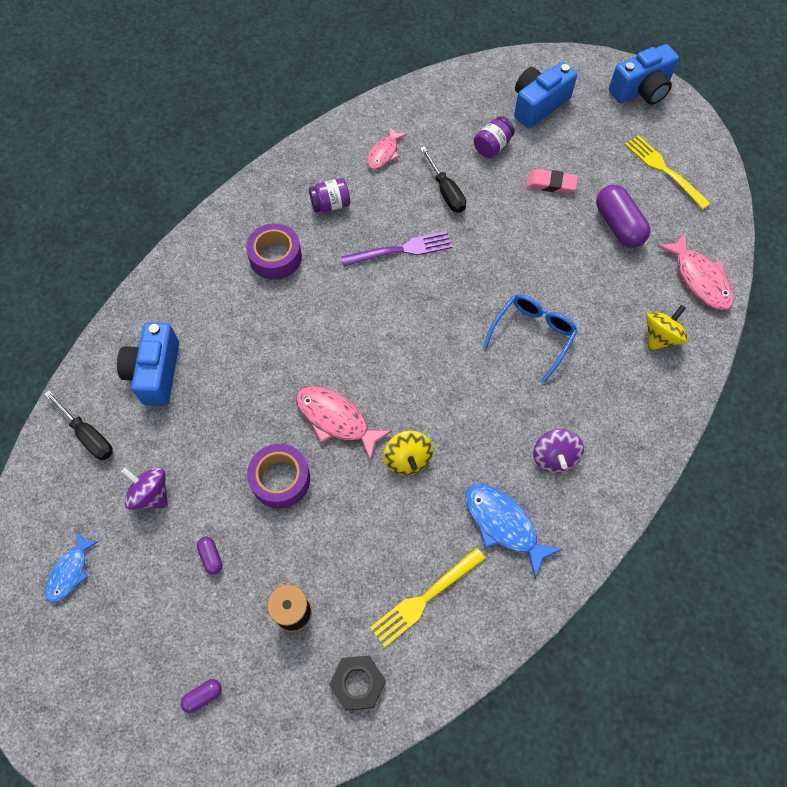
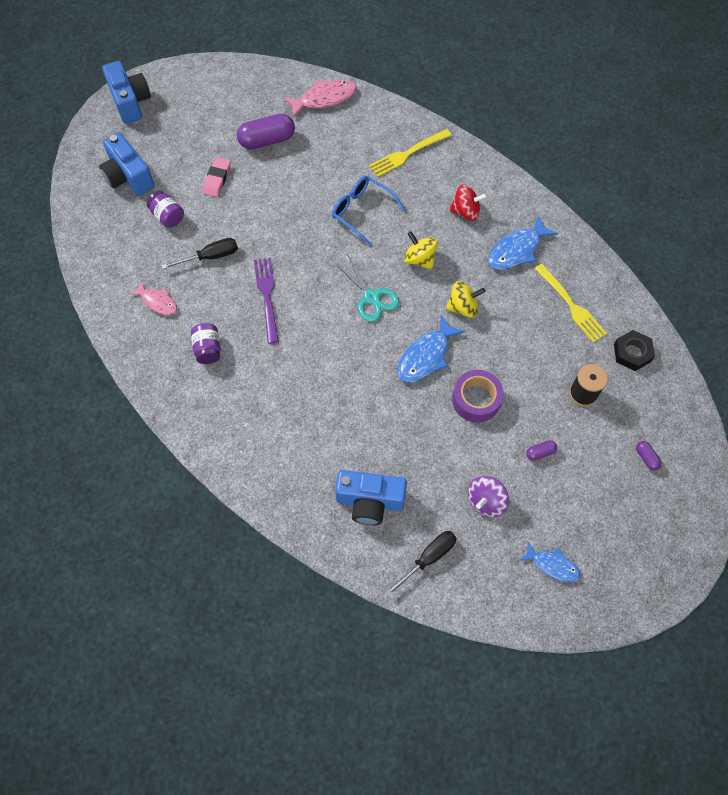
camera: 85 degrees left, 0 degrees up
purple tape [246,223,302,280] -> none
pink fish [296,386,392,461] -> blue fish [397,315,465,383]
purple spinning top [533,429,584,473] -> red spinning top [449,184,487,221]
yellow fork [625,135,711,209] -> yellow fork moved to [369,129,452,177]
yellow spinning top [646,305,688,351] -> yellow spinning top moved to [404,231,438,270]
none -> turquoise scissors [334,255,399,322]

